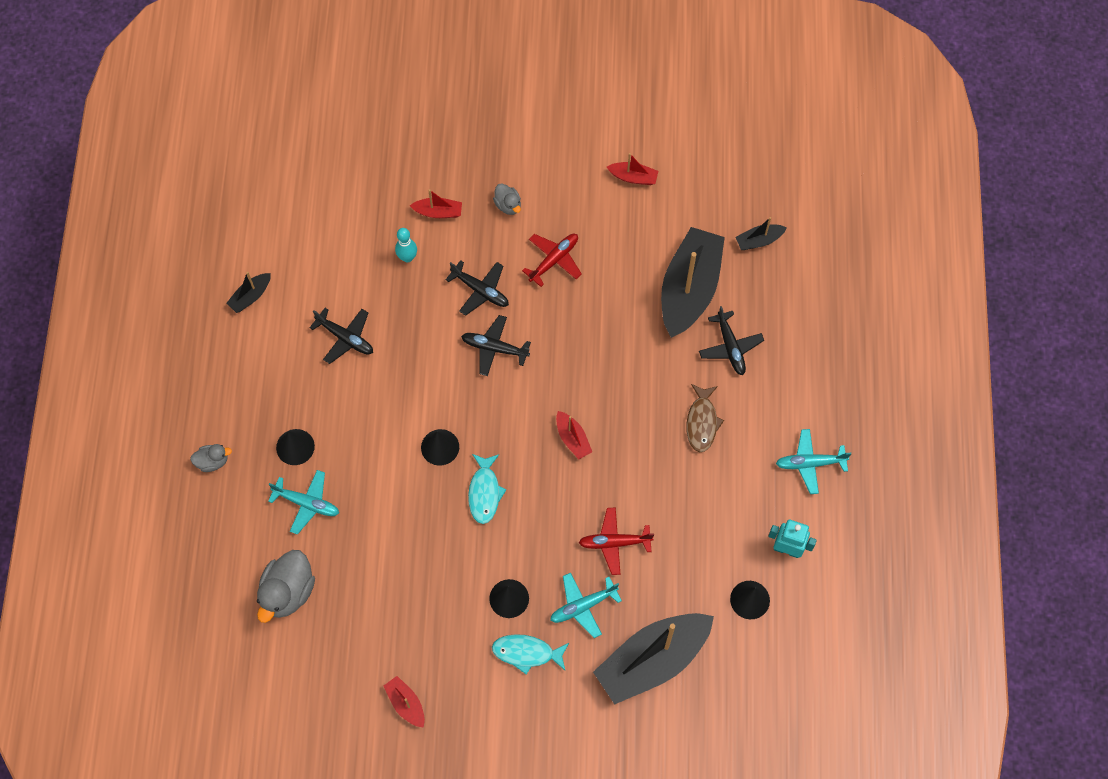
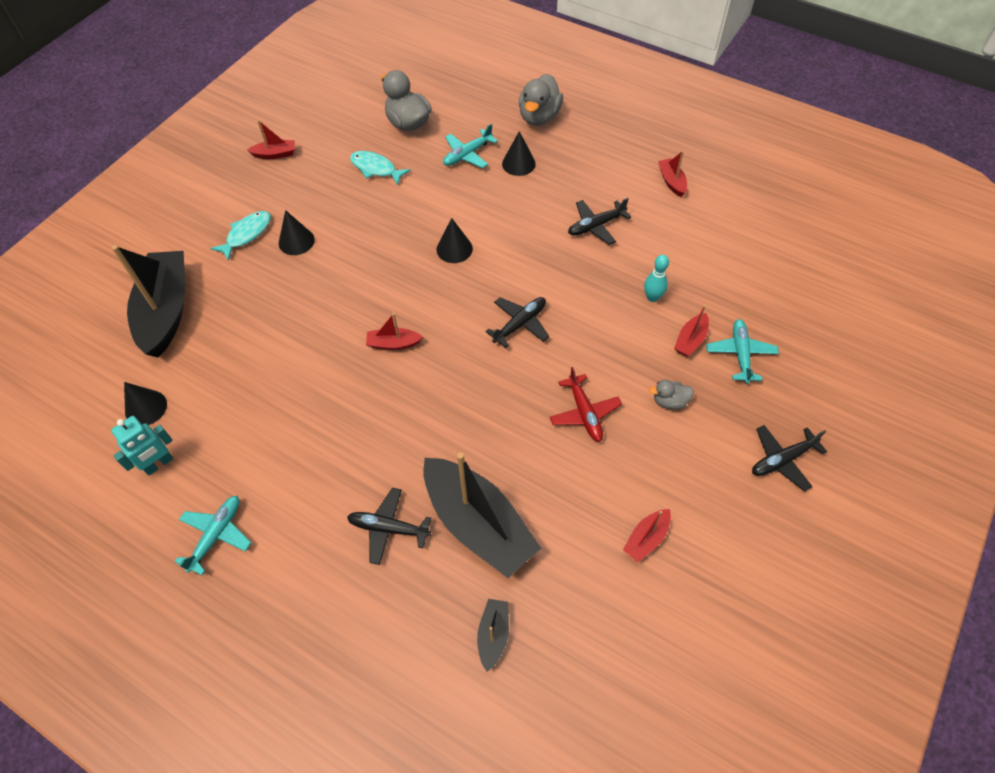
camera: 120 degrees right, 10 degrees down
grey duck [190,444,232,472] -> grey duck [519,74,563,126], size x1.86
black boat [226,272,271,313] -> red boat [658,151,687,197]
black plane [446,260,509,316] -> black plane moved to [752,425,827,491]
turquoise fish [468,454,507,524] -> turquoise fish moved to [350,151,411,186]
turquoise plane [550,573,622,638] -> turquoise plane moved to [706,319,779,384]
red plane [579,507,654,575] -> none
brown fish [686,384,724,452] -> none

